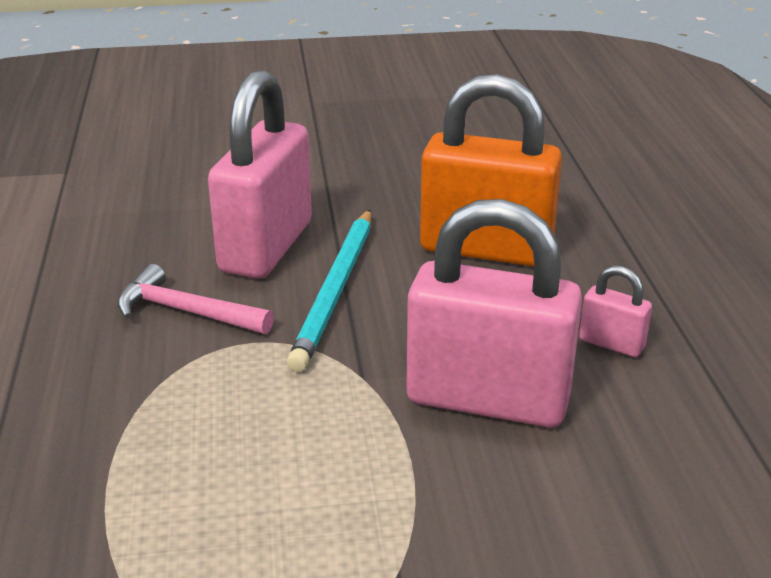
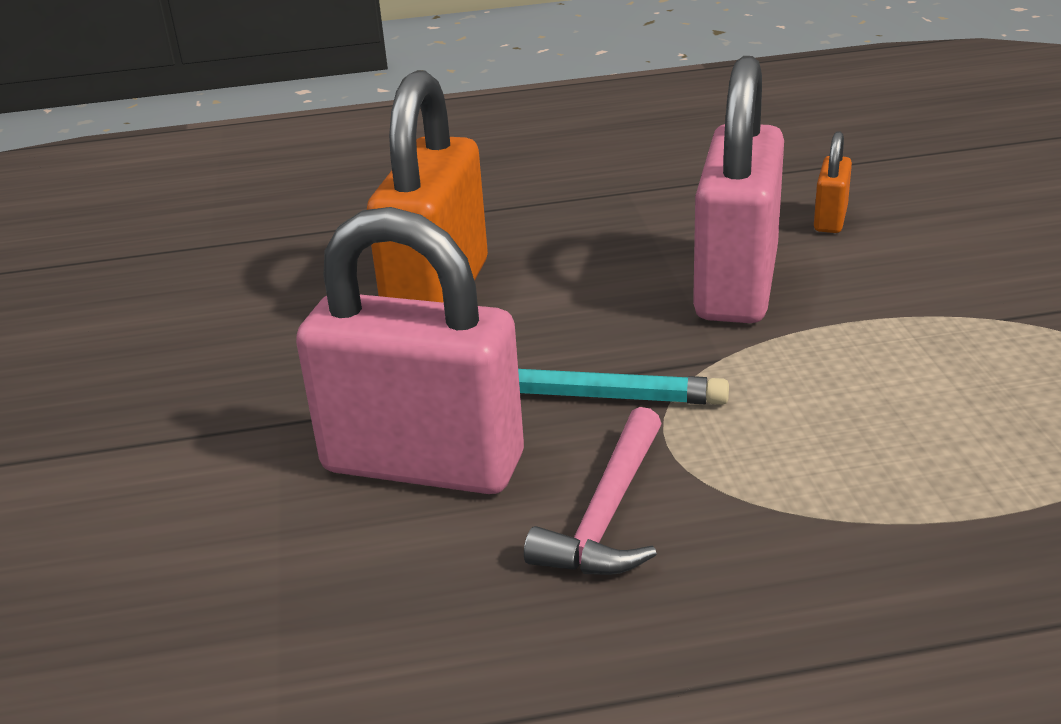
camera: 90 degrees left, 0 degrees up
pink padlock [579,265,652,357] -> none
none -> orange padlock [814,131,852,233]

